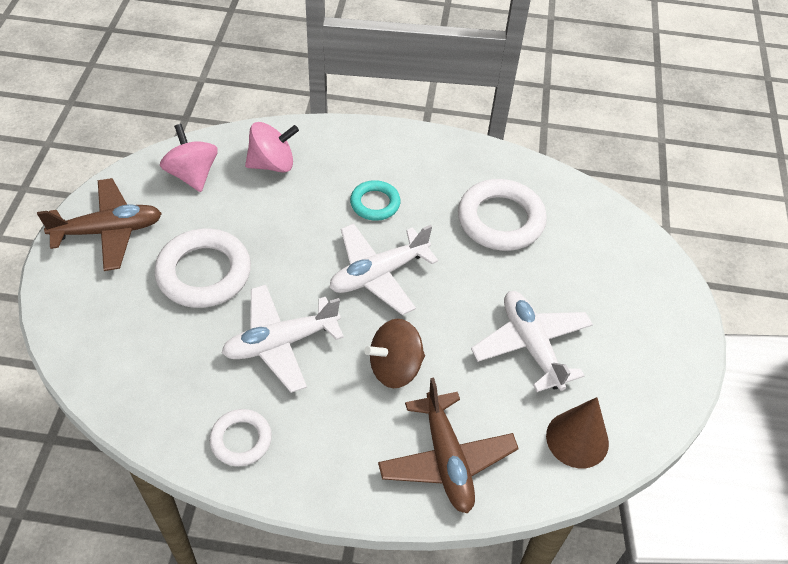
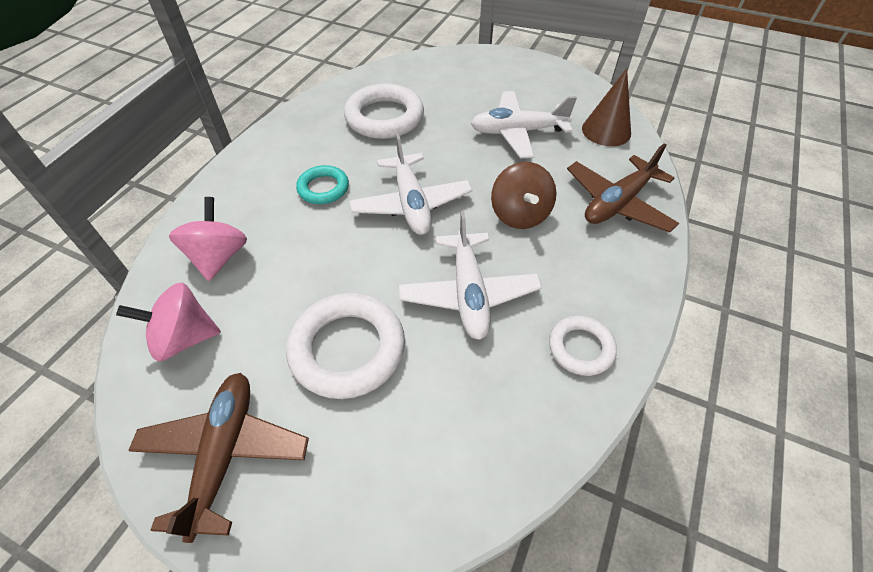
camera: 70 degrees left, 0 degrees up
brown plane [378,378,519,513] -> brown plane turned 135 degrees clockwise [567,143,679,233]

